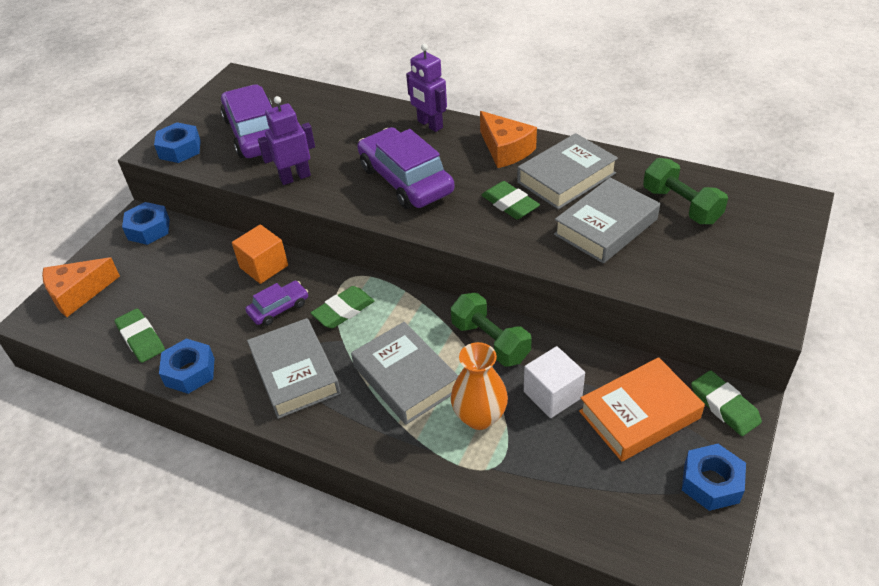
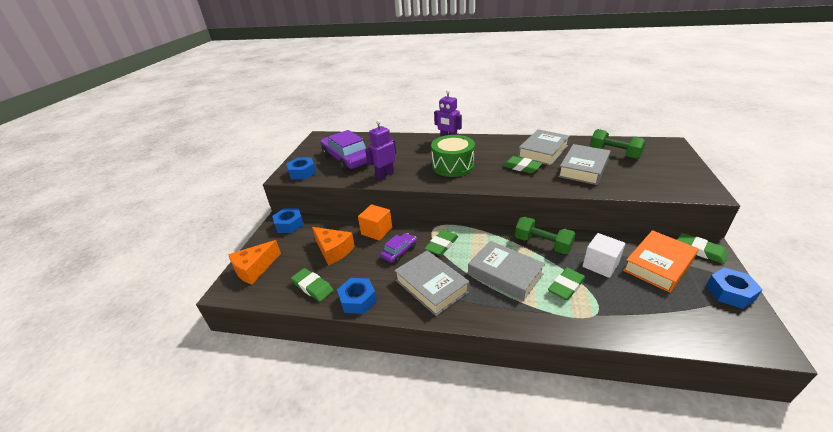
camera: 15 degrees left, 10 degrees down
purple car [357,127,454,209] -> green drum [431,135,475,177]
orange vase [451,342,508,430] -> green eraser [548,268,586,300]
orange cheese [480,111,537,168] -> orange cheese moved to [312,227,355,266]

